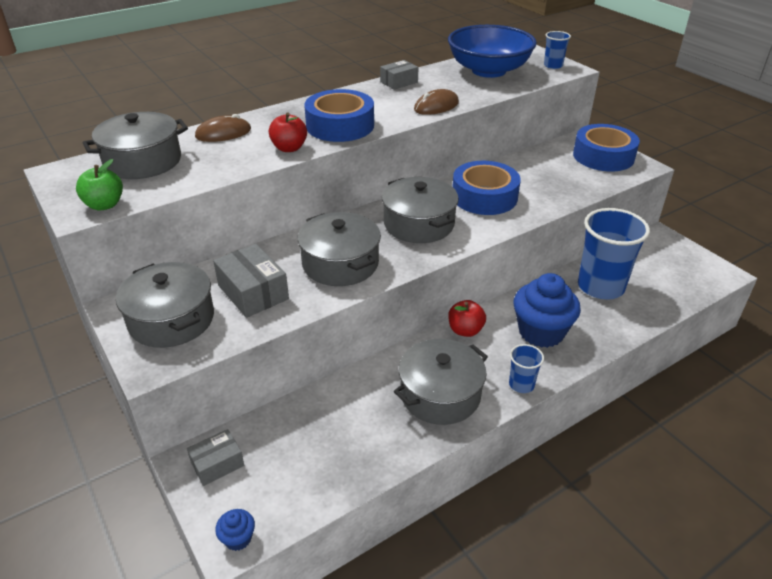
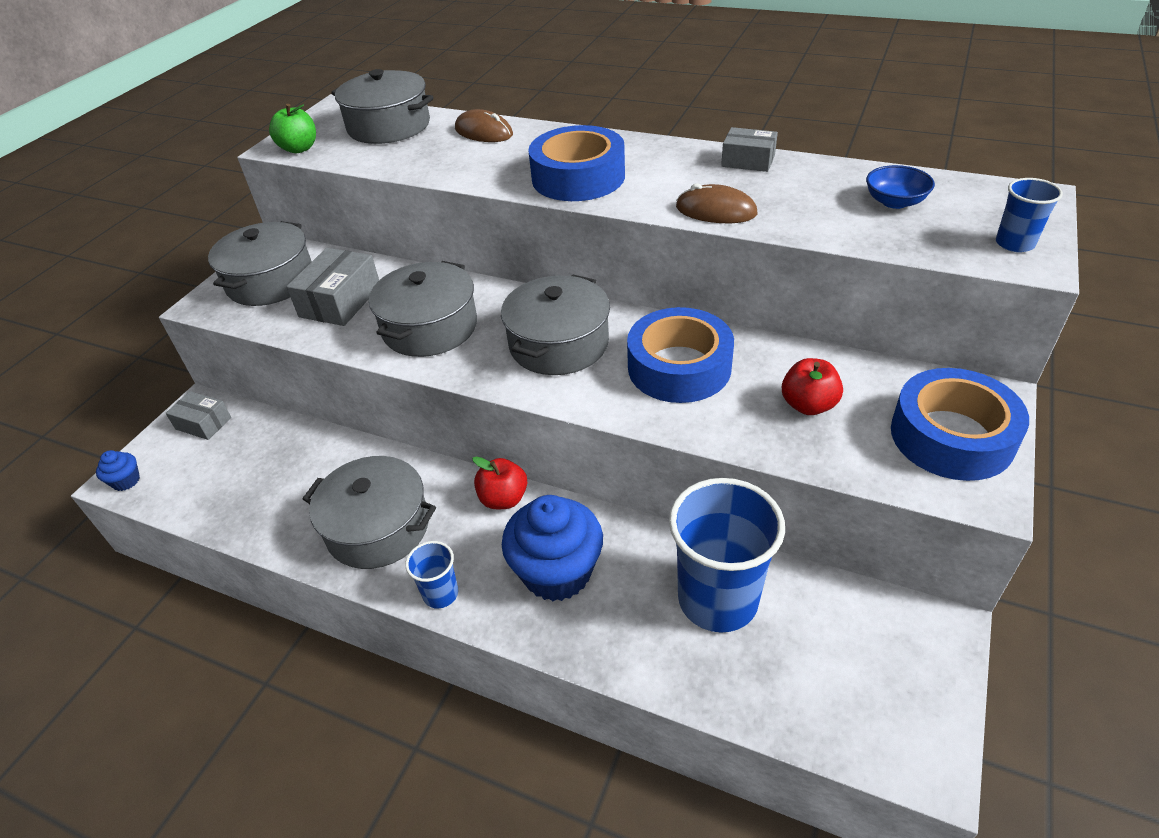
camera: 60 degrees right, 5 degrees up
red apple [269,112,307,152] -> red apple moved to [782,358,843,415]
blue bowl [448,25,537,78] -> blue bowl [866,165,935,209], size x0.42

